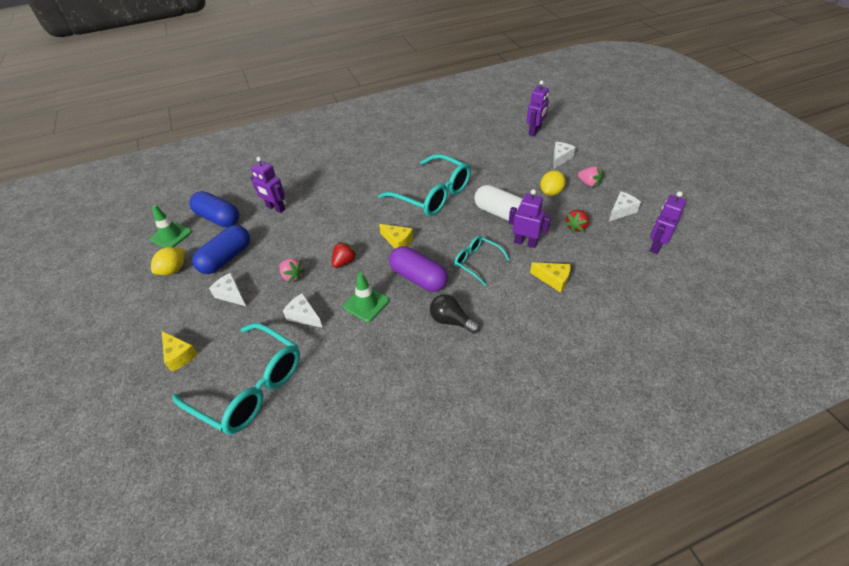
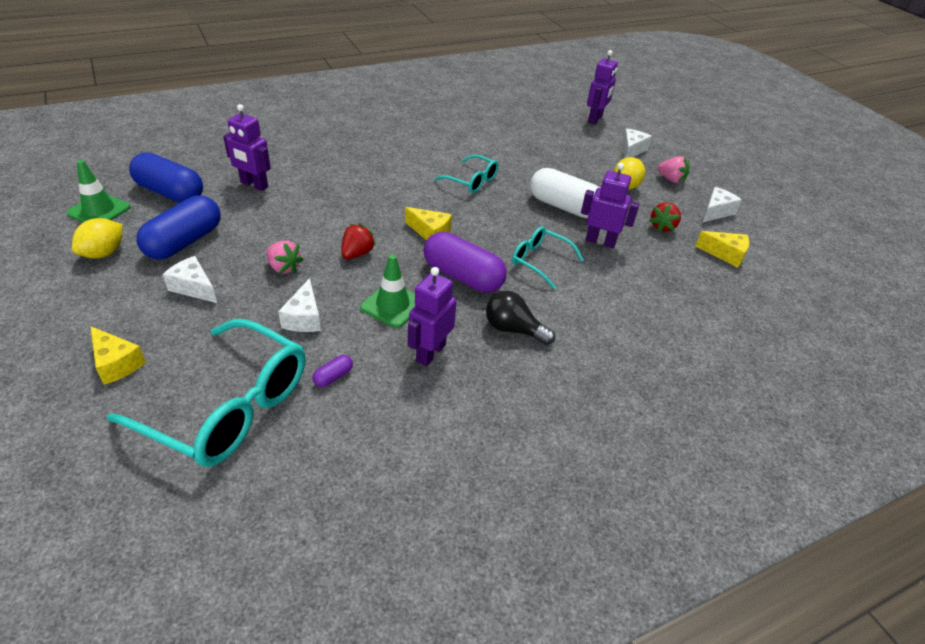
camera: 10 degrees left, 5 degrees down
white cheese [283,293,323,328] -> white cheese turned 120 degrees counterclockwise [278,278,321,332]
turquoise glasses [378,154,471,216] -> turquoise glasses [434,155,499,193], size x0.52
yellow cheese [530,263,571,293] -> yellow cheese moved to [695,231,749,268]
purple robot [650,191,687,254] -> purple robot moved to [408,267,457,366]
none -> purple capsule [312,355,353,387]

